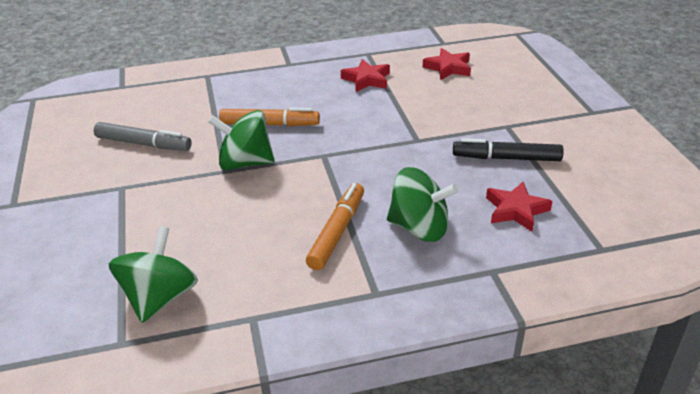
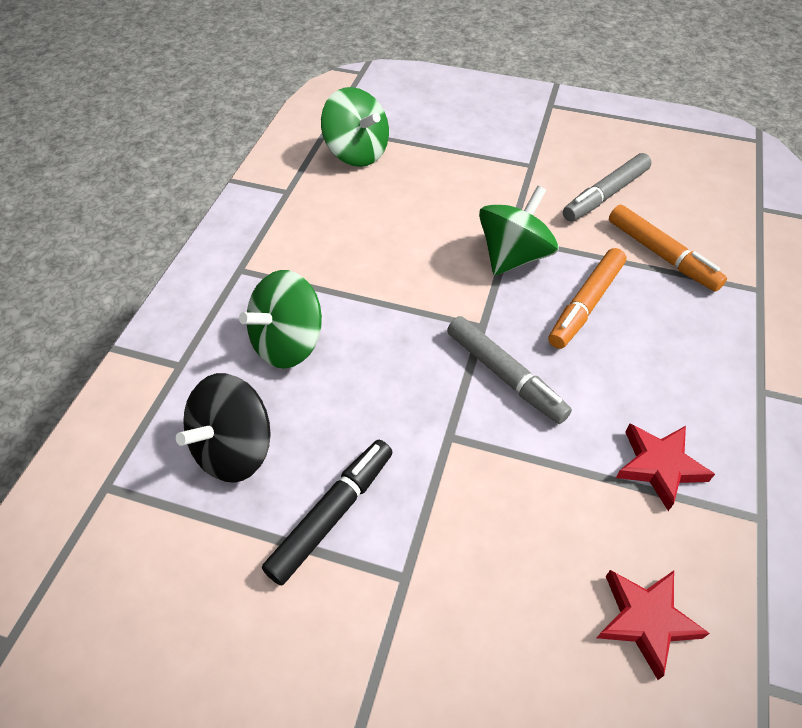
camera: 120 degrees right, 15 degrees up
orange marker [306,183,364,270] -> orange marker moved to [609,205,727,292]
red star [486,182,553,232] -> black spinning top [176,373,271,483]
none -> grey marker [447,316,572,424]

